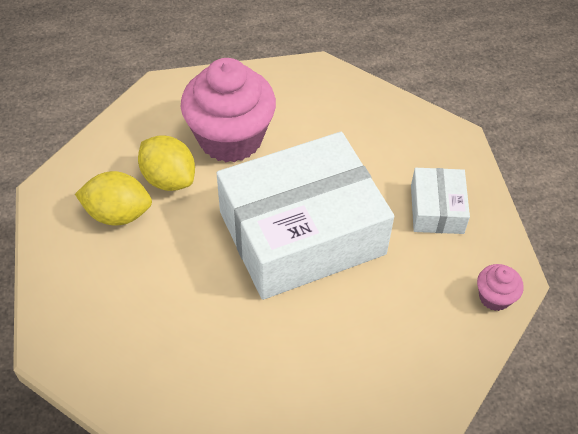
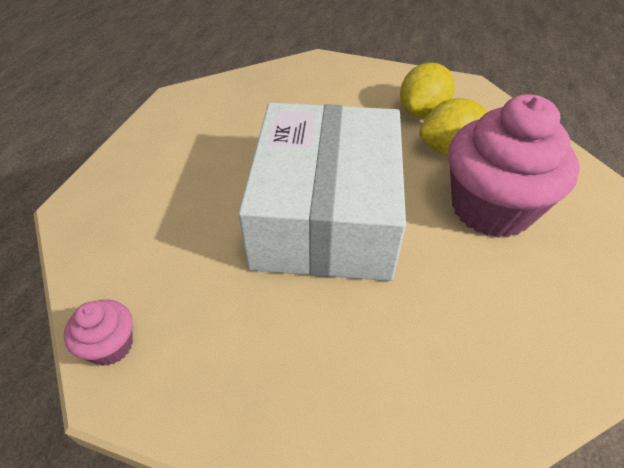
camera: 120 degrees right, 5 degrees down
white box [411,168,470,234] -> none

